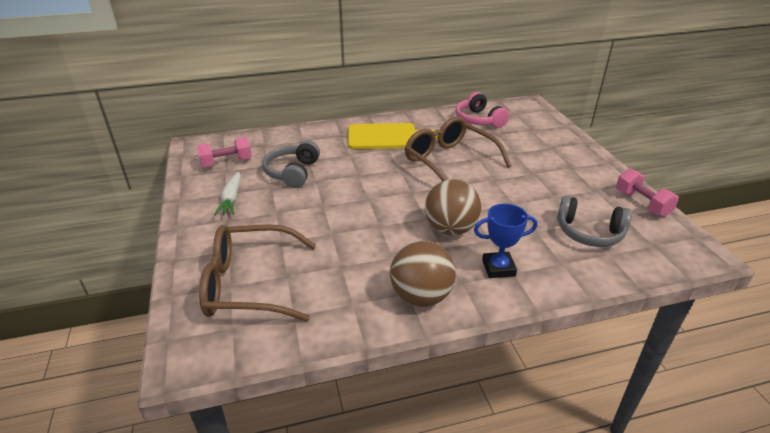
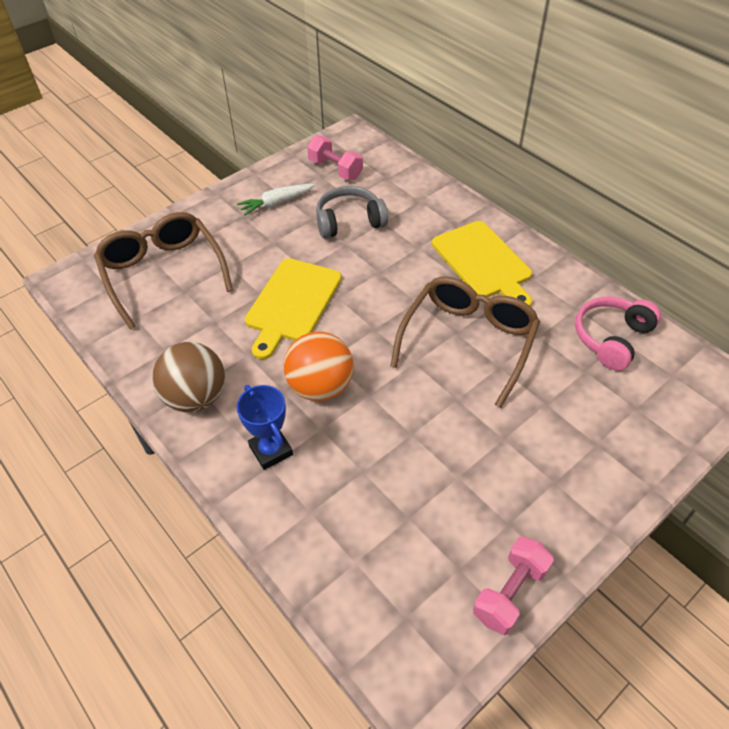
camera: 65 degrees right, 15 degrees up
brown ball [425,179,481,235] -> orange ball [284,331,354,401]
grey headphones [557,196,632,247] -> none
none -> yellow cutting board [245,258,342,360]

